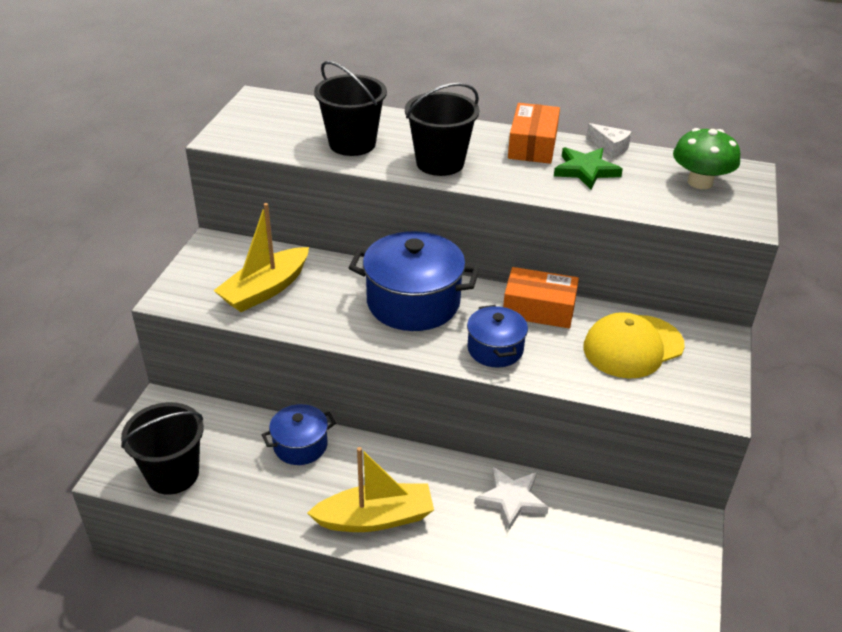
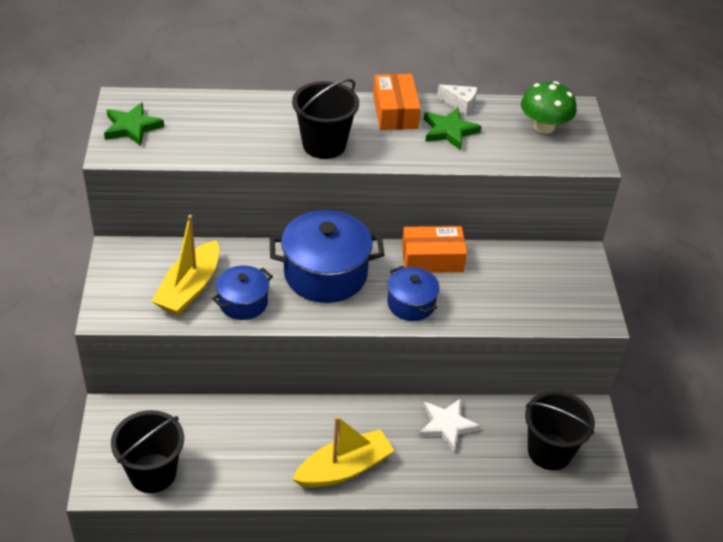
camera: 20 degrees left, 5 degrees up
blue pot [261,404,336,465] -> blue pot moved to [212,265,273,320]
black bucket [314,61,387,156] -> black bucket moved to [525,391,595,470]
yellow cap [583,312,685,379] -> none
none -> green star [104,102,164,146]

